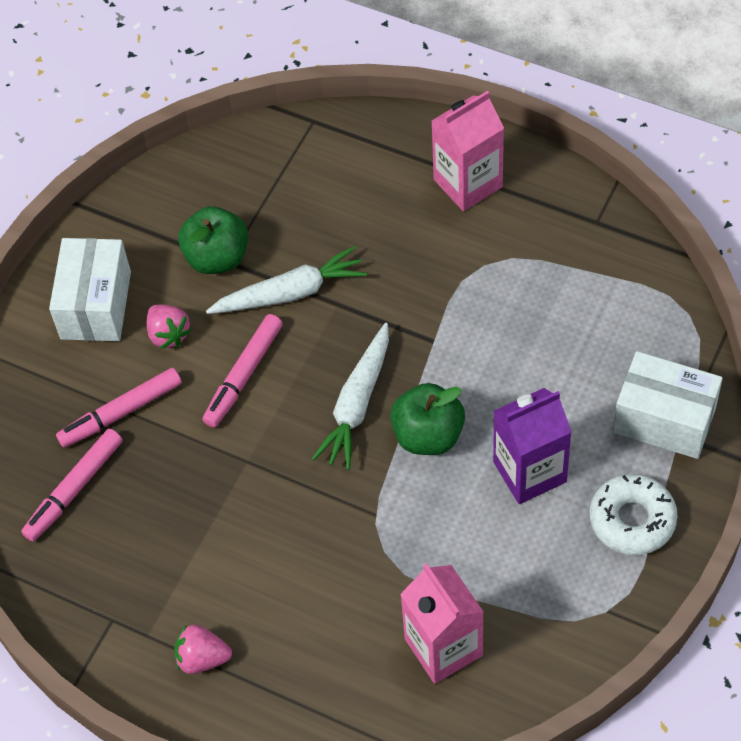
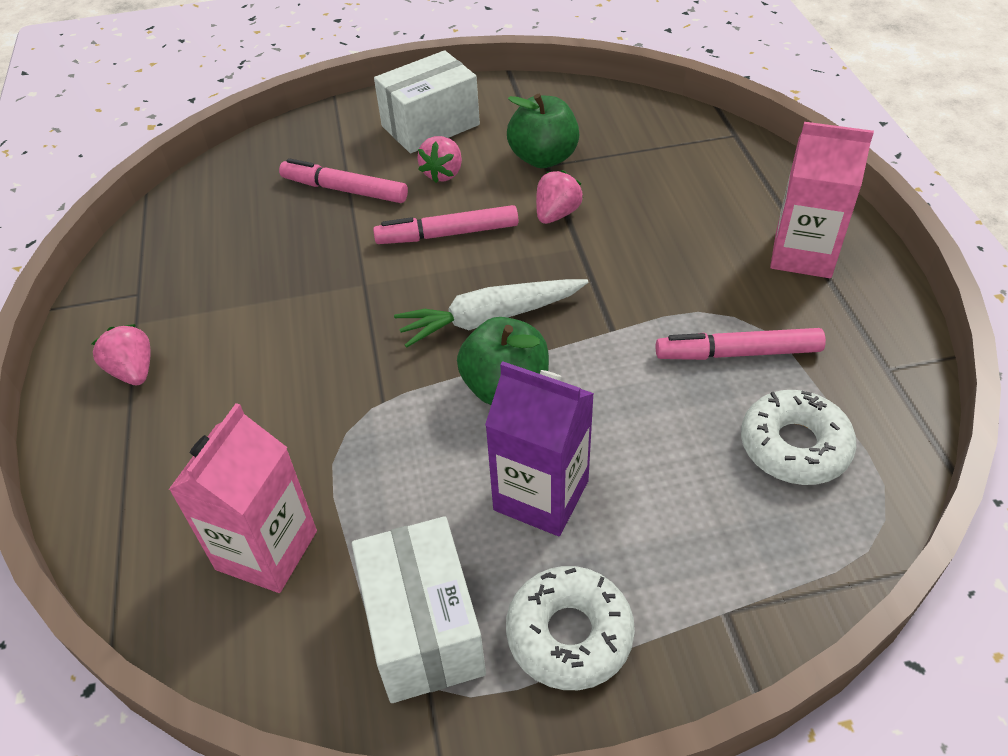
camera: 50 degrees right, 10 degrees down
pink marker [21,429,123,542] -> pink marker moved to [656,328,826,360]
white carrot [206,246,367,314] -> pink strawberry [536,170,583,224]
white box [613,351,723,459] -> white box moved to [352,516,486,703]
none -> white donut [741,390,857,485]

